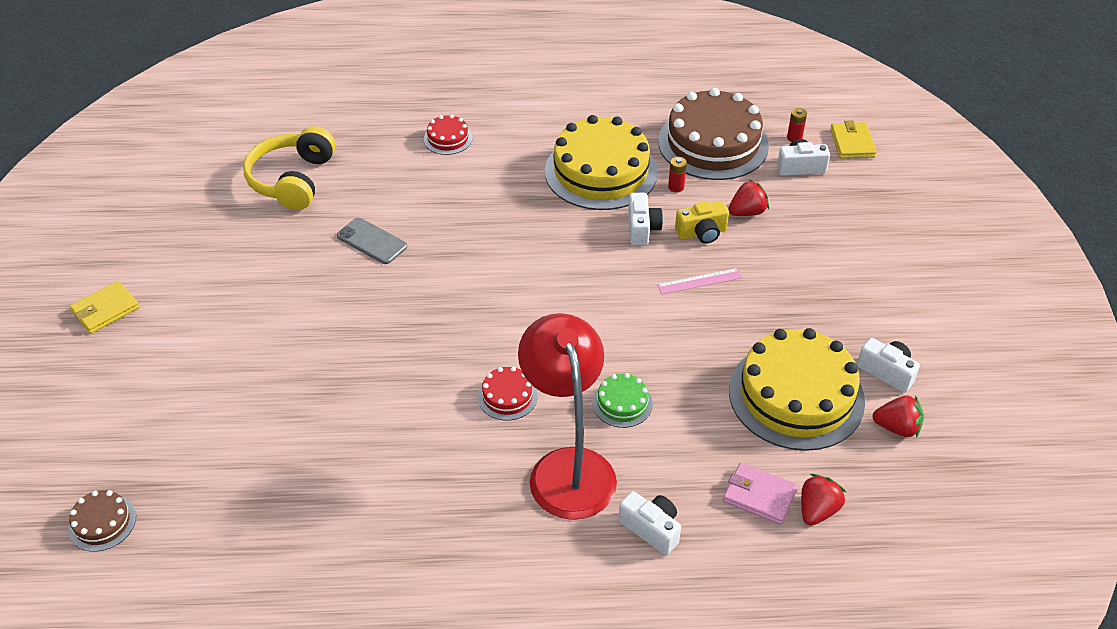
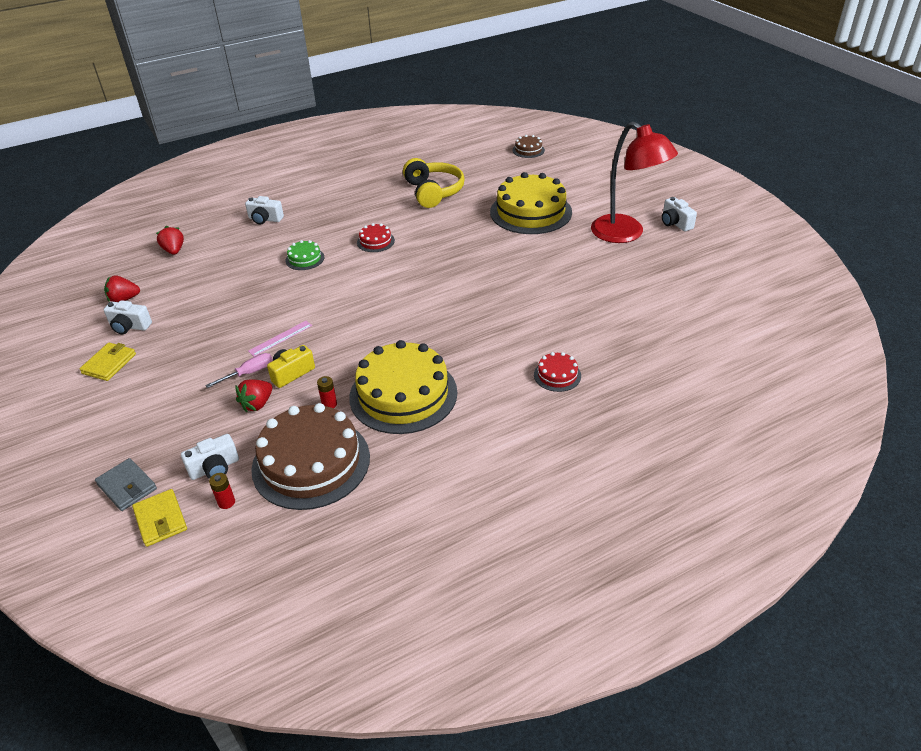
camera: 155 degrees right, 5 degrees down
yellow wallet [70,281,139,334] -> yellow wallet moved to [79,342,136,381]
yellow headphones [243,126,336,210] -> yellow headphones moved to [403,158,465,208]
grey phone [337,218,407,264] -> none
red lamp [518,313,617,520] -> red lamp moved to [591,122,678,243]
white camera [628,193,663,245] -> white camera moved to [662,197,697,232]
pink wallet [723,463,798,525] -> none
yellow cake [729,328,865,451] -> yellow cake moved to [490,172,572,234]
red strawberry [801,474,846,525] -> red strawberry turned 150 degrees clockwise [156,226,184,255]
none -> grey wallet [95,458,157,511]
none -> pink screwdriver [205,353,273,388]

